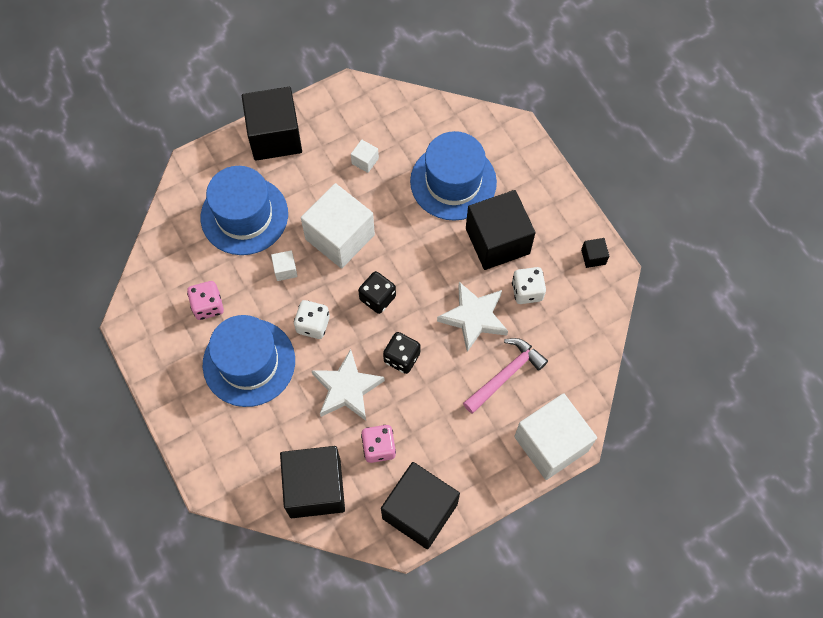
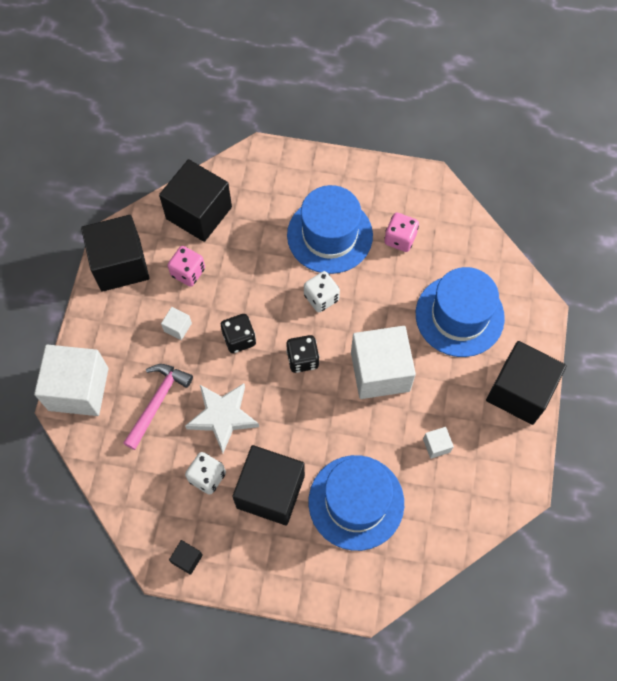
camera: 130 degrees right, 0 degrees up
white cube [271,250,298,281] -> white cube moved to [161,307,192,340]
white star [311,349,385,421] -> none
pink hammer [463,338,548,414] -> pink hammer turned 150 degrees counterclockwise [123,364,193,450]

